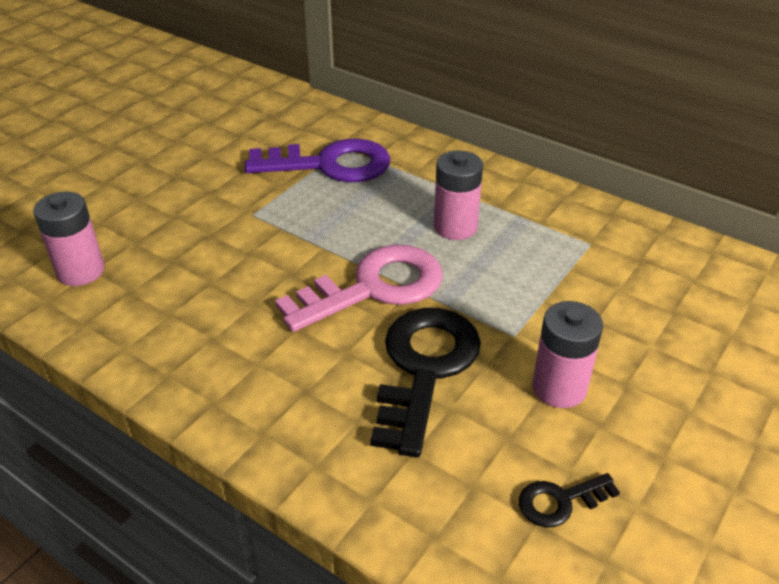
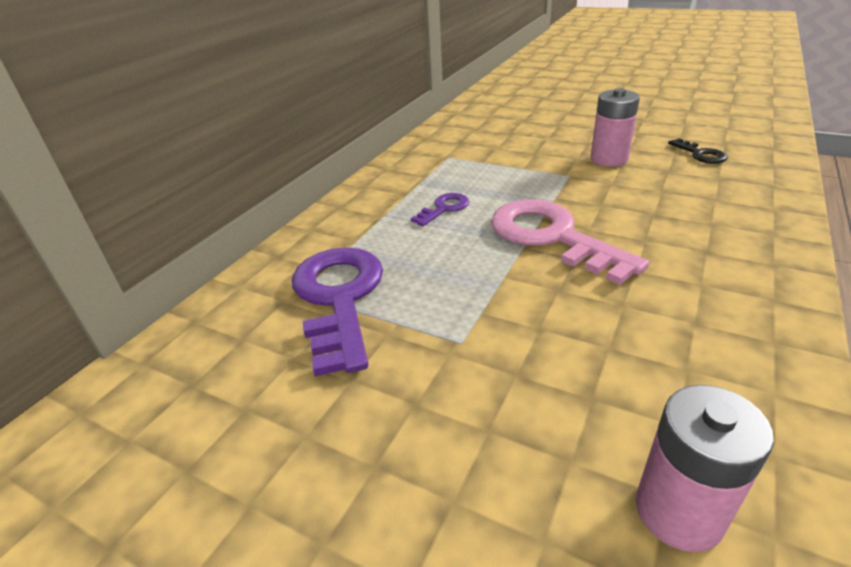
camera: 95 degrees left, 5 degrees down
black key [371,308,481,457] -> none
pink battery [434,151,483,240] -> purple key [411,193,469,226]

